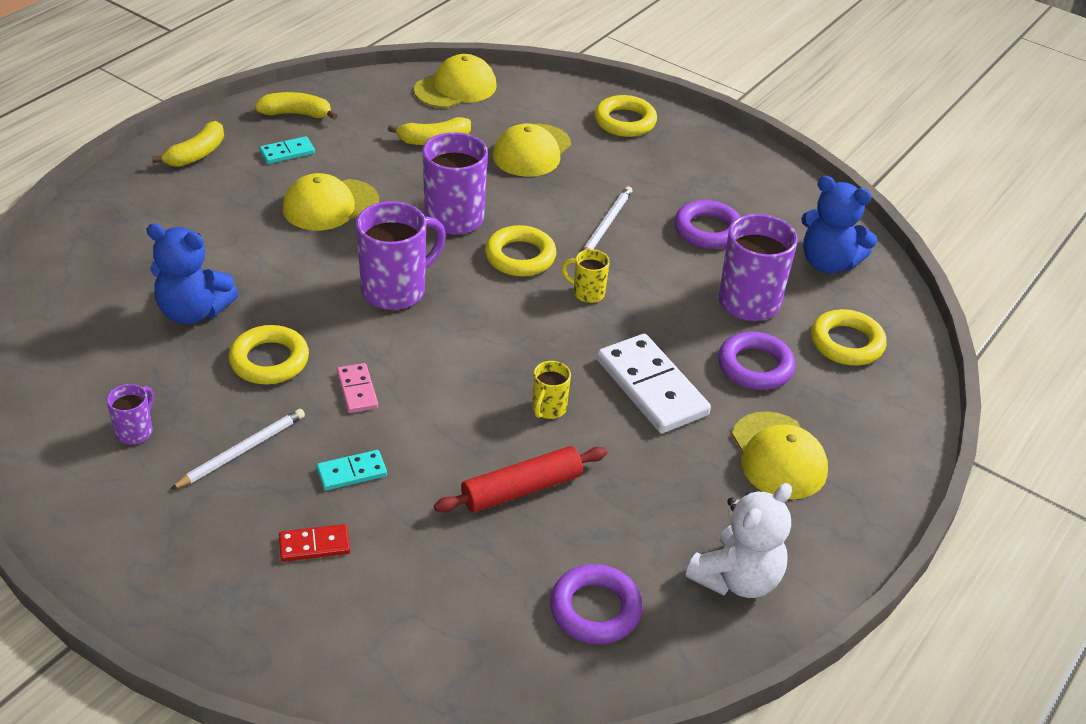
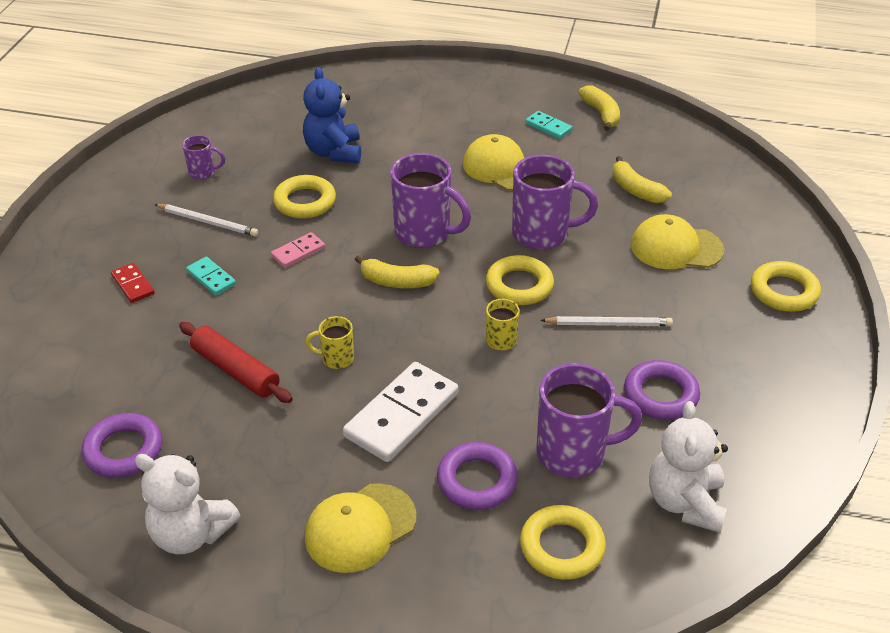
camera: 70 degrees right, 0 degrees up
yellow banana [152,121,224,167] -> yellow banana moved to [355,255,440,288]
yellow cap [414,54,497,108] -> none
blue teddy bear [801,176,877,274] -> white teddy bear [649,401,728,533]

